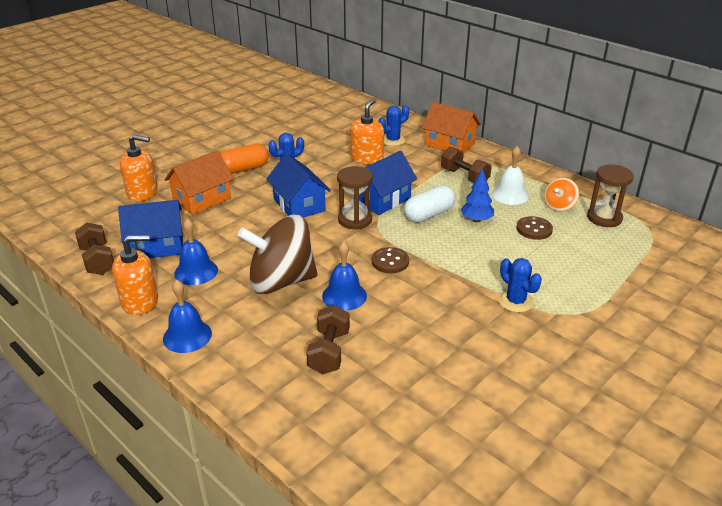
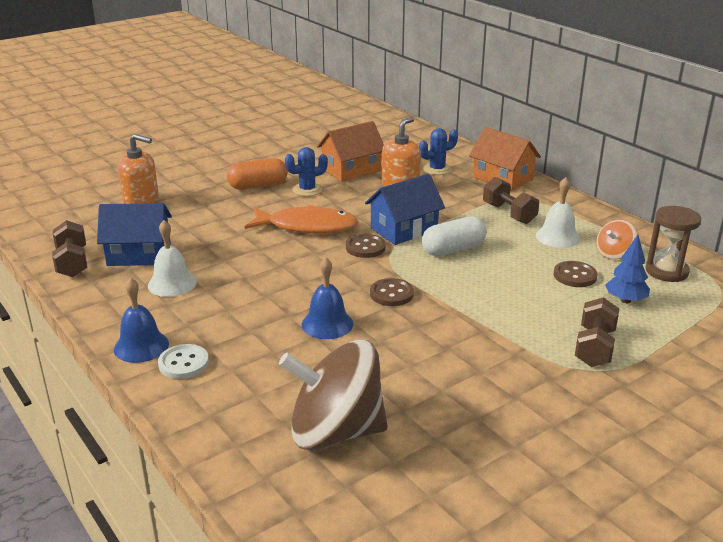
camera: 10 degrees right, 5 degrees down
orange soap dispenser [112,235,158,315] -> none
orange house [164,151,234,215] -> orange house moved to [317,121,384,182]
blue bell [174,218,218,285] -> white bell [148,220,197,297]
brown spinning top [237,214,318,294] -> brown spinning top moved to [279,340,388,451]
blue house [266,153,331,217] -> orange fish [245,205,358,234]
brown dumbbell [306,305,350,374] -> brown dumbbell moved to [575,297,619,367]
brown hourglass [337,166,373,230] -> brown button [346,234,386,258]
blue tree [460,168,494,222] -> blue tree moved to [605,235,650,303]
blue cactus [498,258,542,313] -> none
none -> white button [158,344,209,379]

